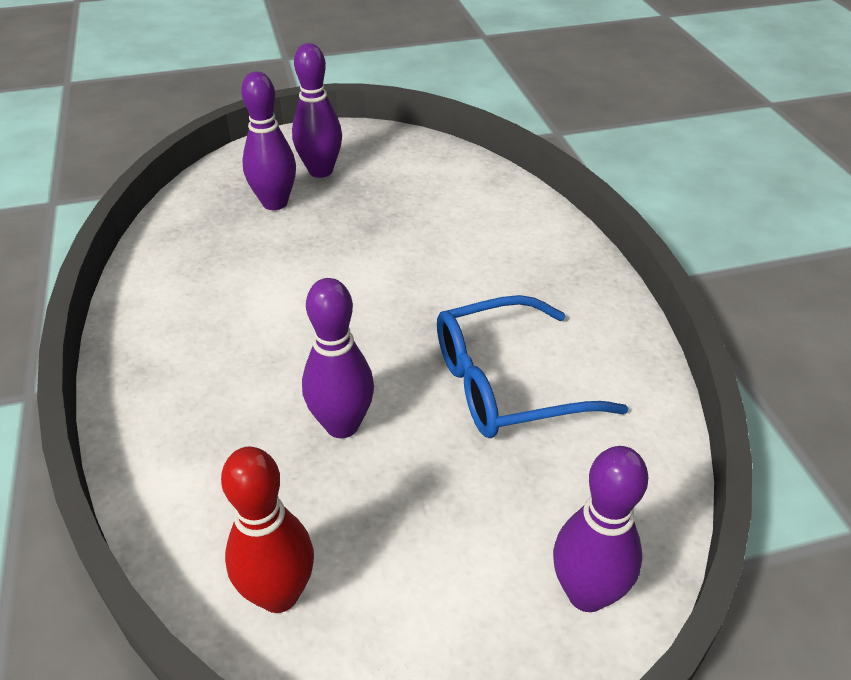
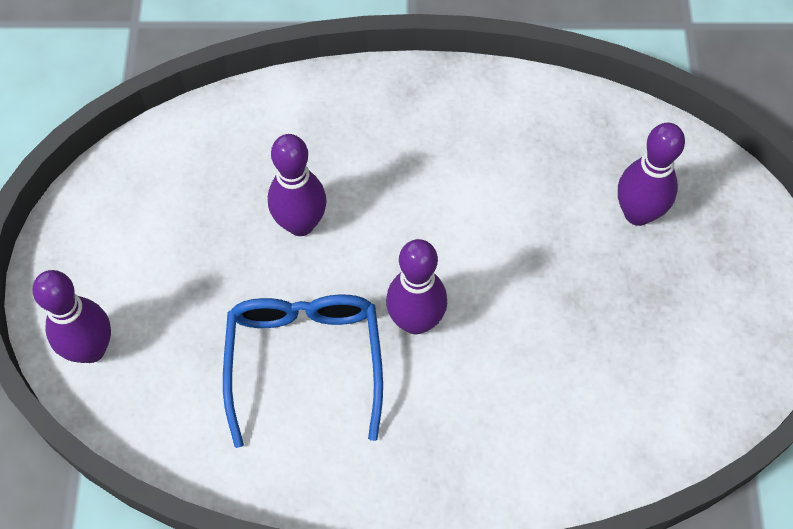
camera: 105 degrees right, 20 degrees up
red bowling pin [221,447,314,613] -> none
purple bowling pin [292,43,342,178] -> purple bowling pin moved to [386,239,447,334]

